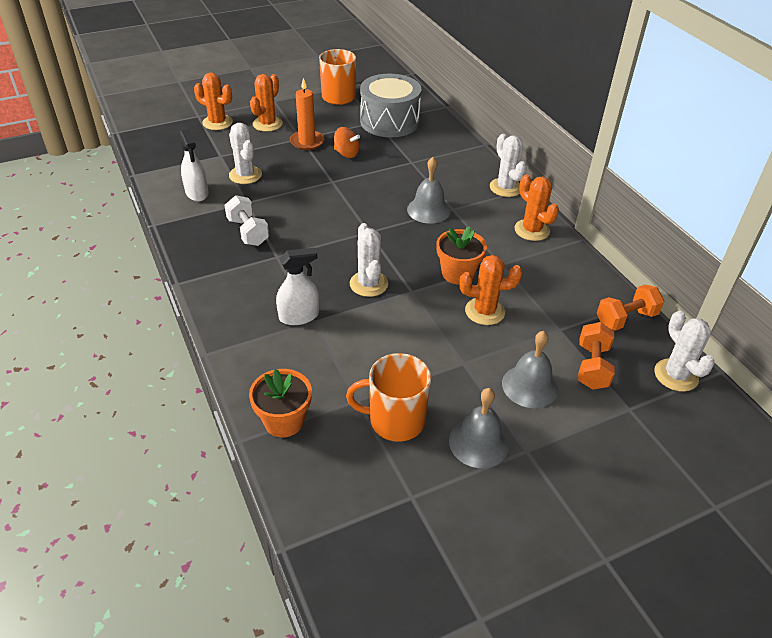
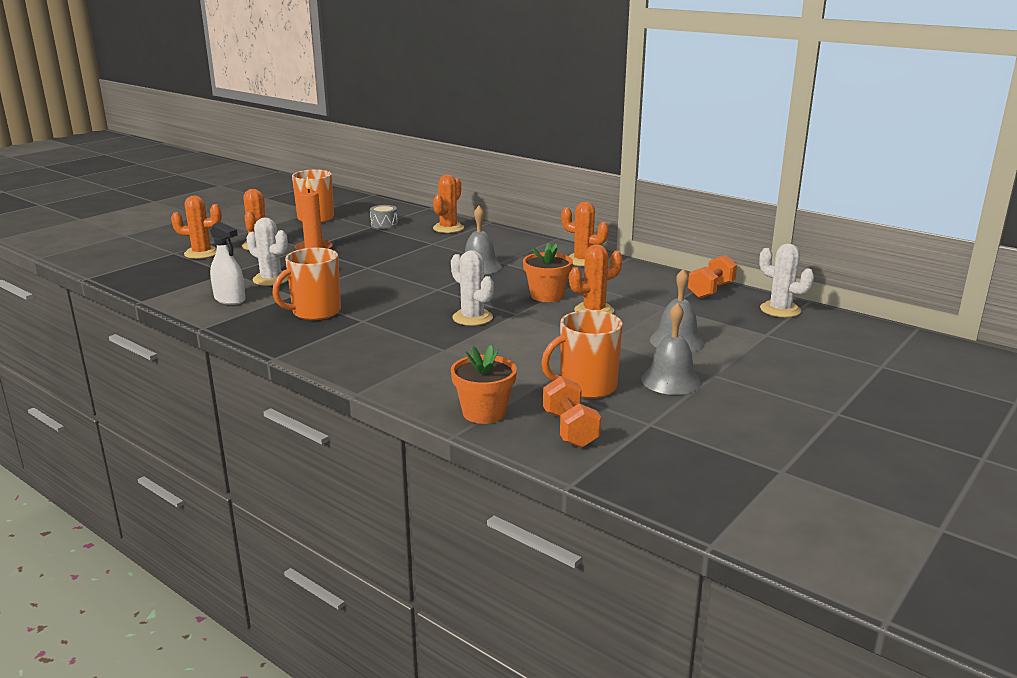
camera: 25 degrees left, 20 degrees down
white dumbbell [225,195,269,246] -> orange mug [272,248,341,320]
white spray bottle [276,248,319,325] -> none
orange spinning top [334,127,360,158] -> none
grey drum [360,74,421,137] -> grey drum [370,205,398,229], size x0.43
white cactus [490,134,527,197] -> none
orange dumbbell [578,322,615,390] -> orange dumbbell moved to [543,376,601,448]
none -> orange cactus [433,175,464,233]

